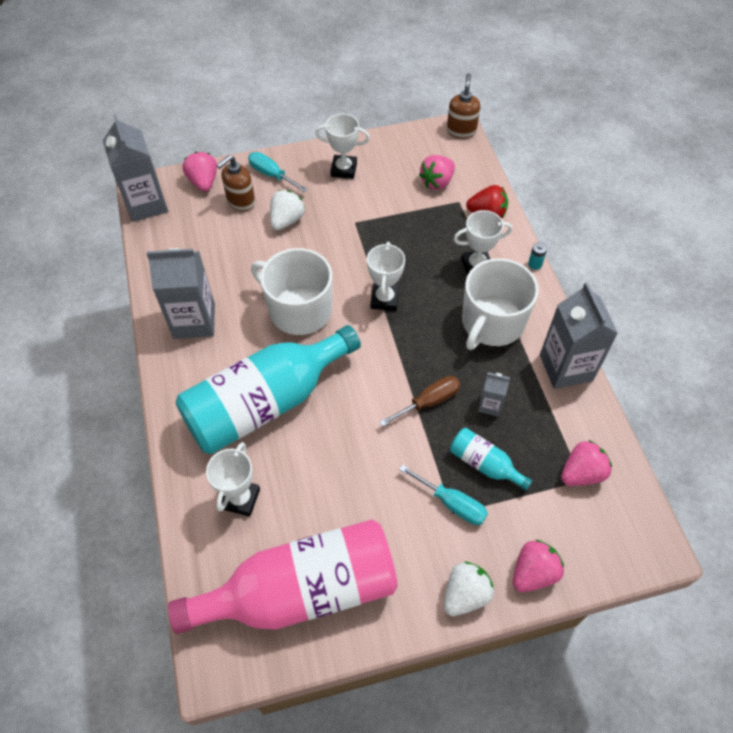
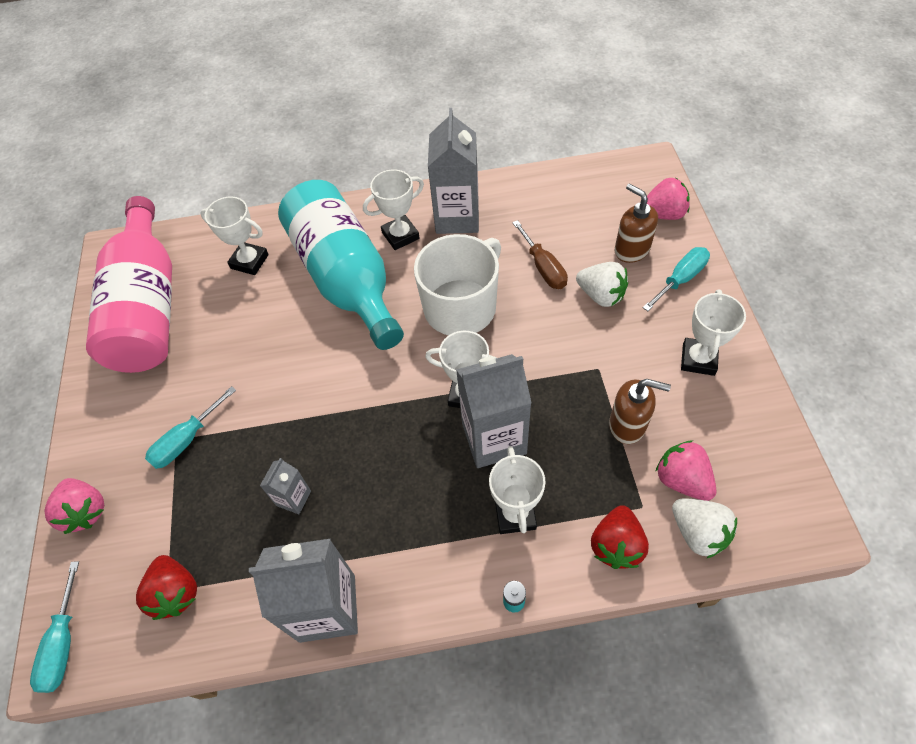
camera: 100 degrees right, 0 degrees up
grey carton [102,115,168,222] -> grey carton moved to [456,354,532,468]
brown screwdriver [380,376,460,427] -> brown screwdriver moved to [512,220,568,289]
white strawberry [444,562,494,616] -> white strawberry moved to [672,498,737,559]
brown soap dispenser [447,73,480,139] -> brown soap dispenser moved to [609,379,671,444]
turquoise bottle [450,428,532,491] -> none
white mug [462,258,539,350] -> none
pink strawberry [561,440,612,486] -> red strawberry [136,555,197,620]
none -> turquoise screwdriver [30,561,79,693]
none -> white trophy [363,169,424,250]

